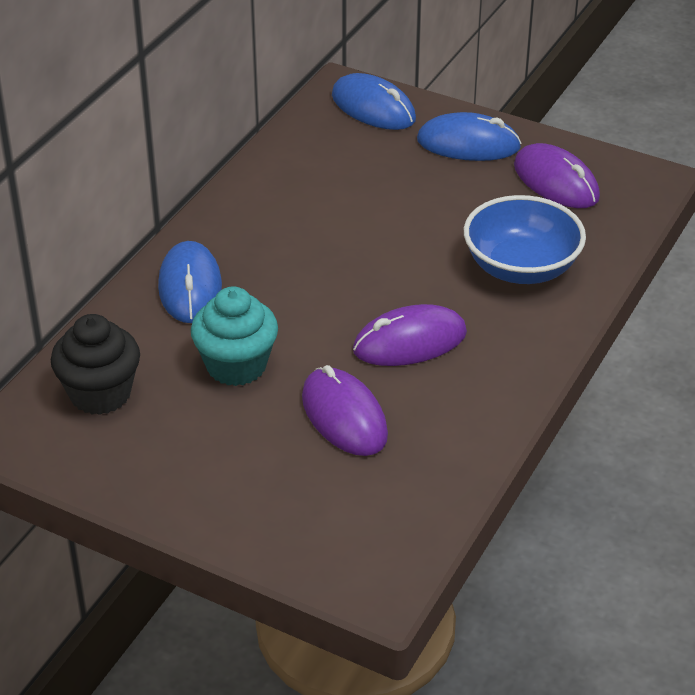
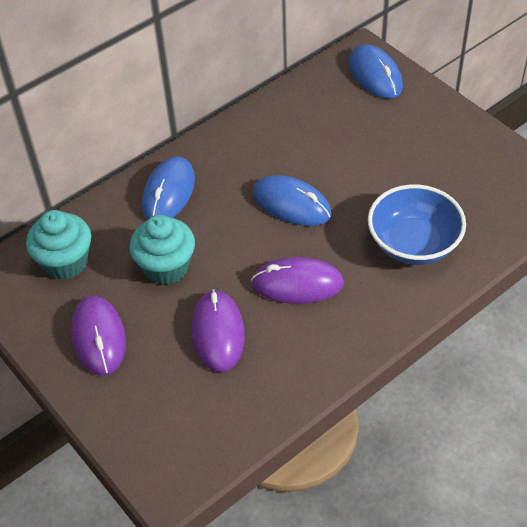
camera: 25 degrees right, 10 degrees up
black cupcake [51,314,140,415] -> turquoise cupcake [26,210,91,280]
blue mouse [417,112,521,161] -> blue mouse moved to [253,175,332,226]
purple mouse [514,143,600,208] -> purple mouse moved to [71,296,126,376]

